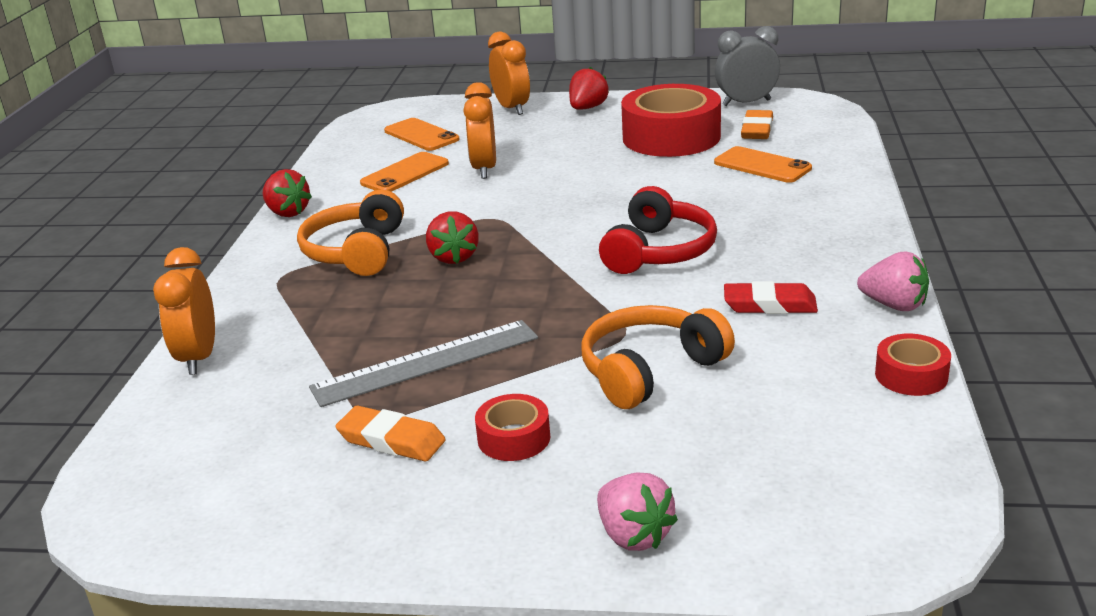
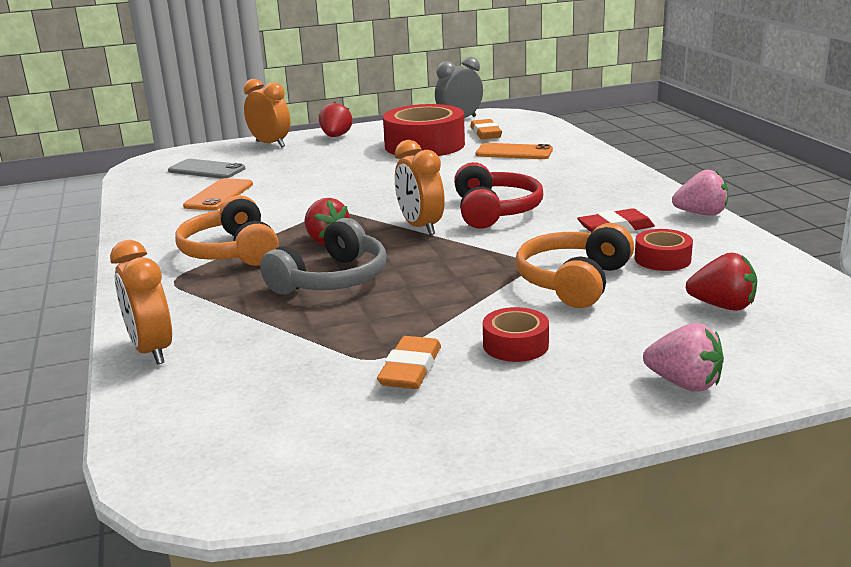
camera: 25 degrees left, 5 degrees down
red strawberry [263,169,312,217] -> red strawberry moved to [686,252,757,311]
grey ruler [309,320,538,407] -> none
orange eraser [336,405,446,462] -> orange eraser turned 75 degrees counterclockwise [377,336,441,389]
orange phone [384,118,460,151] -> grey phone [168,159,245,179]
orange clock [463,82,496,179] -> orange clock moved to [395,140,445,235]
red tape [875,334,951,396] -> red tape moved to [635,229,693,271]
none -> grey headphones [260,218,387,295]

